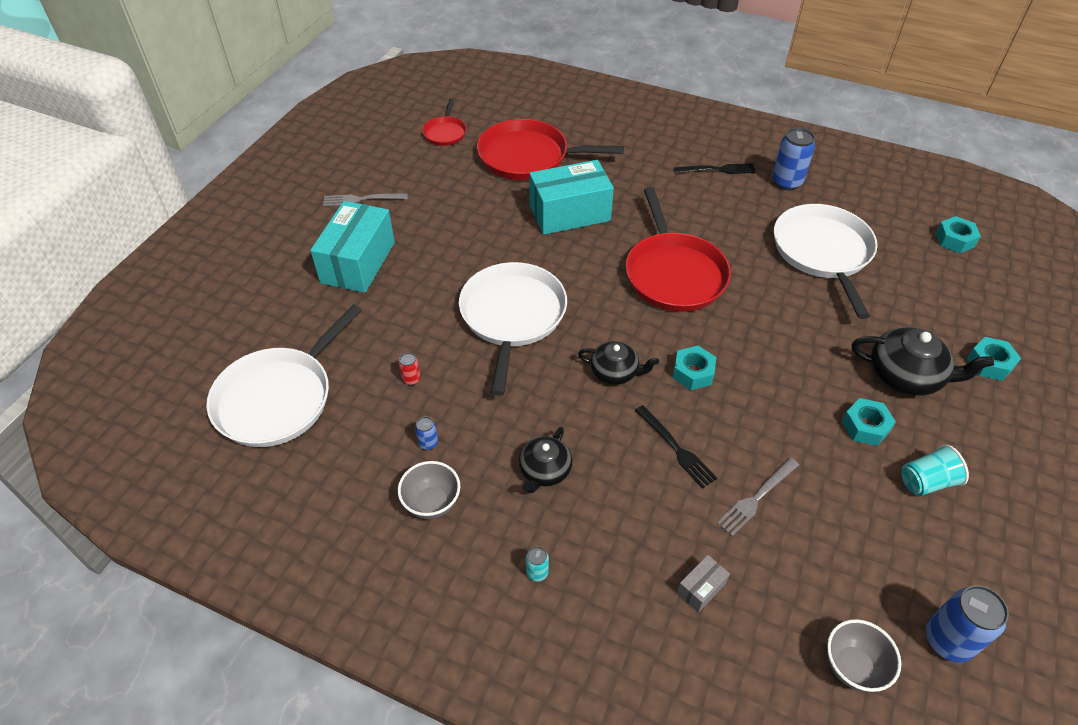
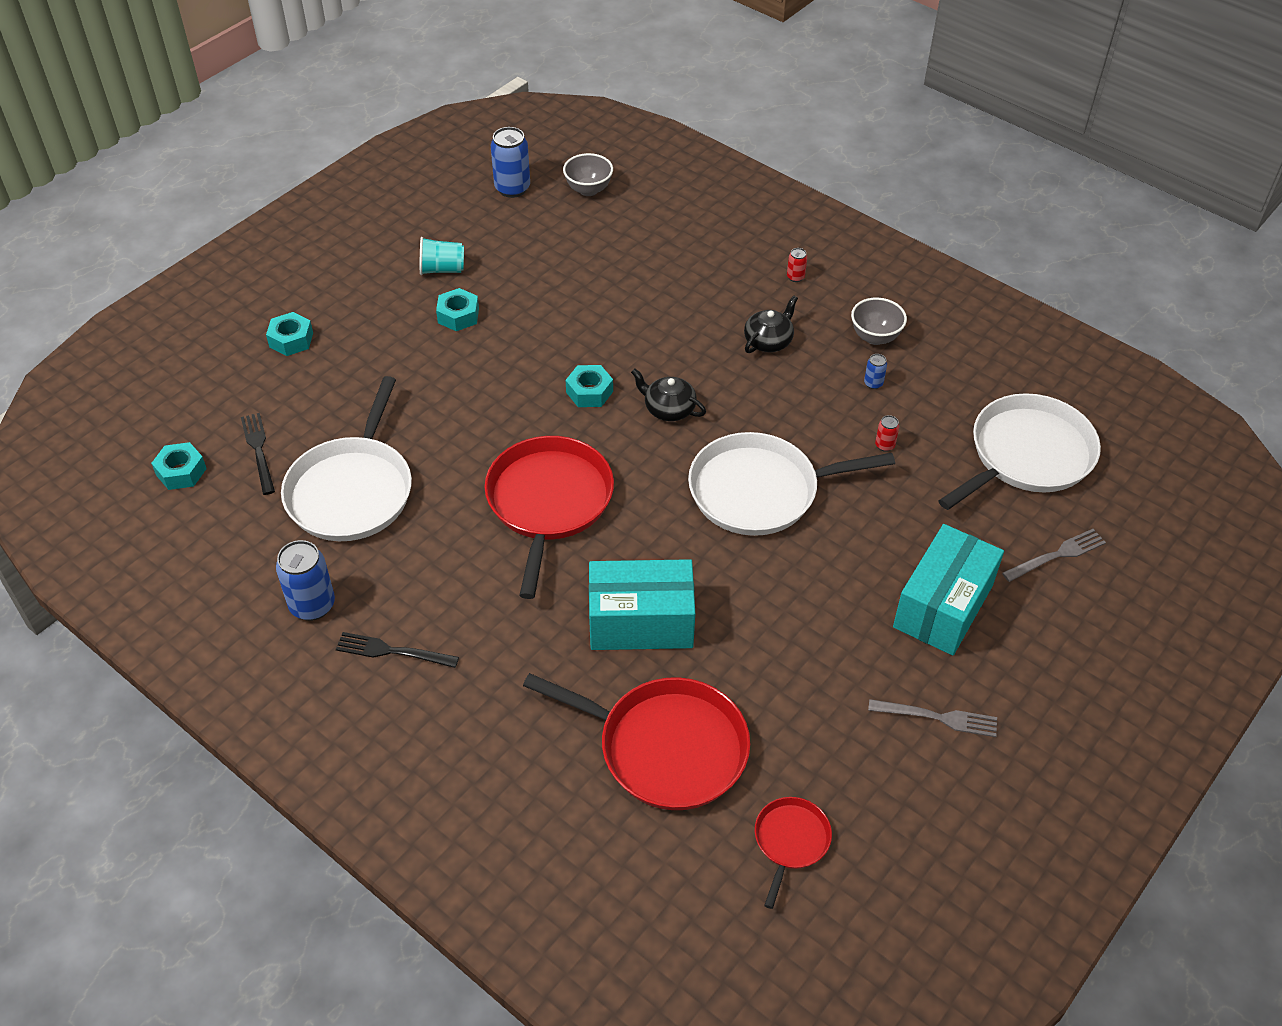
camera: 165 degrees left, 0 degrees up
white pan [459,262,567,396] -> white pan turned 60 degrees clockwise [688,432,895,536]
turquoise can [526,547,549,582] -> red can [787,248,807,282]
black fork [635,405,717,489] -> black fork moved to [241,413,275,495]
grey box [677,555,730,613] -> none
grey fork [716,458,799,536] -> grey fork moved to [1002,529,1106,582]
black teapot [852,327,994,396] -> none

